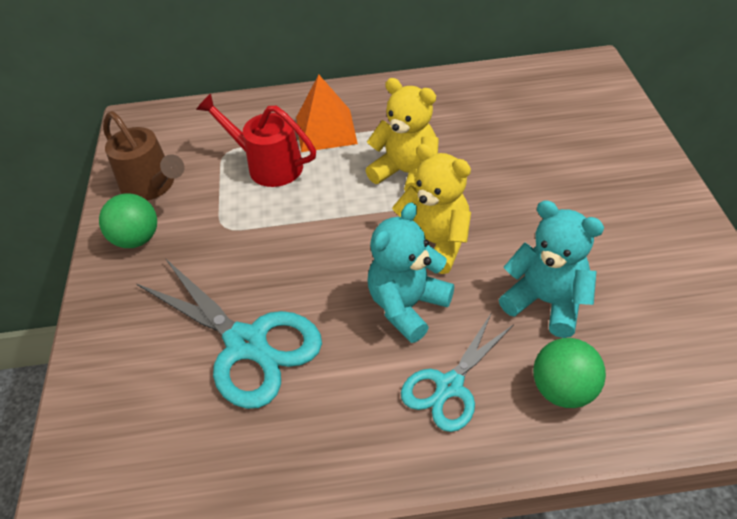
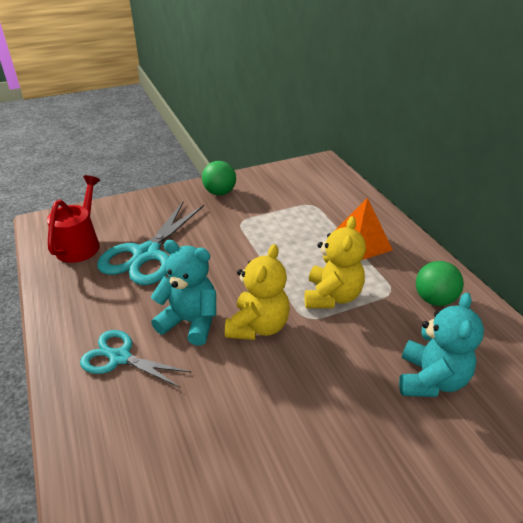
camera: 70 degrees right, 10 degrees down
brown watering can [103,111,184,201] -> none
red watering can [196,94,316,187] -> red watering can moved to [47,175,100,263]
turquoise teddy bear [499,200,604,338] -> turquoise teddy bear moved to [399,292,484,397]
green ball [533,338,606,408] -> green ball moved to [416,261,464,306]

